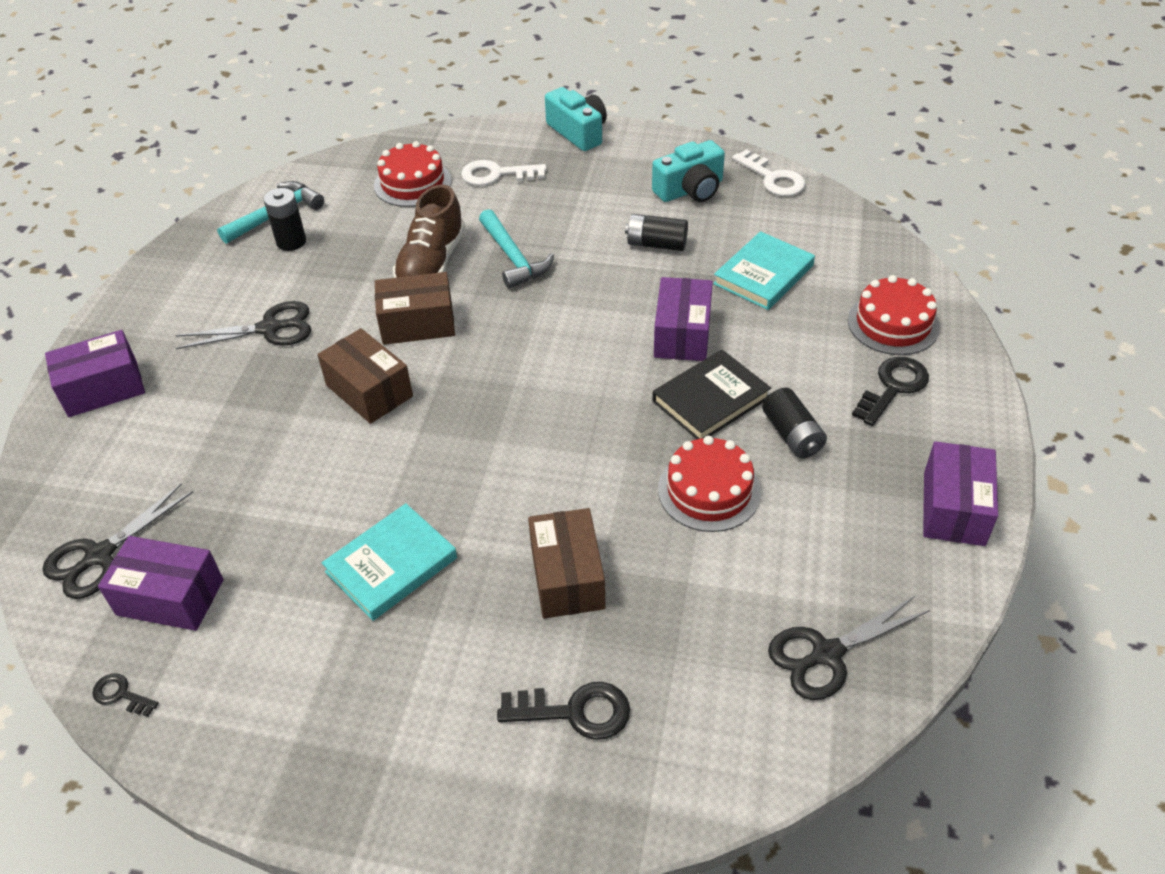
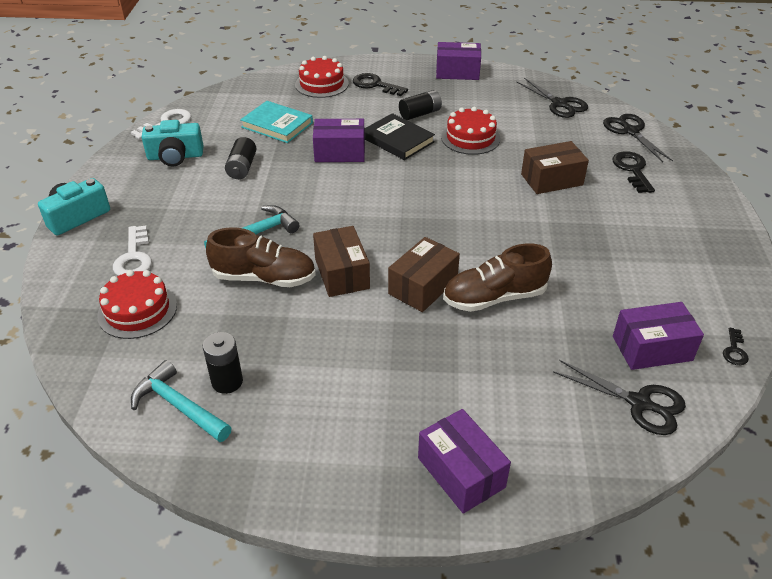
camera: 100 degrees left, 5 degrees down
purple box [98,536,223,631] -> purple box turned 75 degrees clockwise [613,302,704,370]
black scissors [176,301,311,349] -> black scissors moved to [603,114,673,162]
turquoise book [322,503,457,621] -> none
turquoise camera [652,140,725,202] -> turquoise camera turned 120 degrees clockwise [142,120,203,166]
none -> brown shoe [443,243,552,312]

